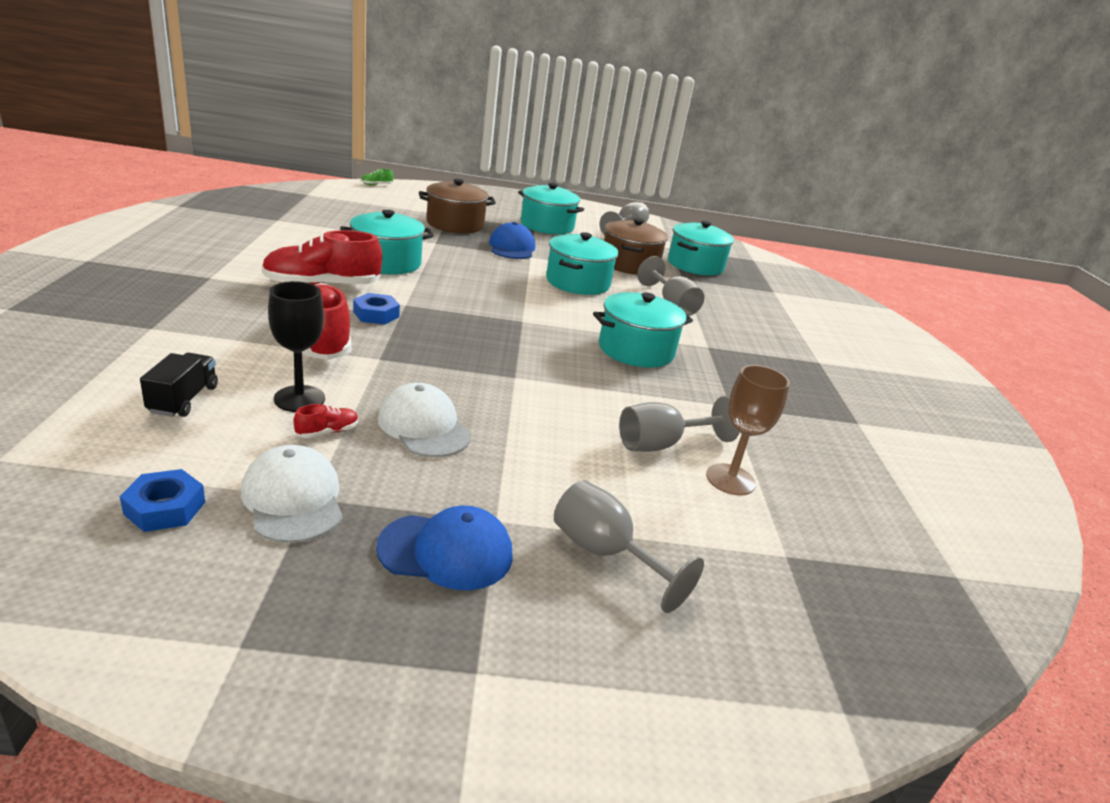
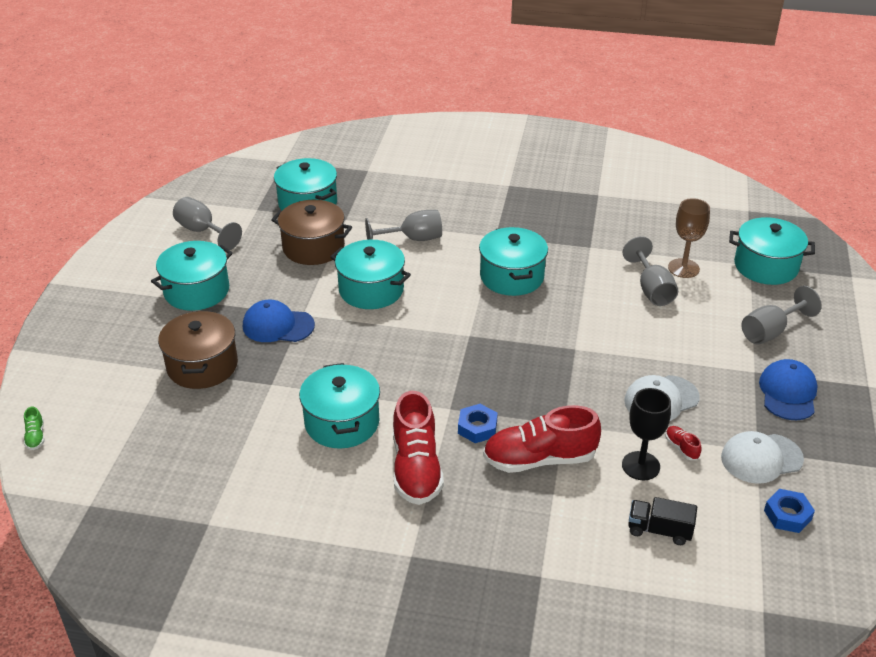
camera: 75 degrees left, 10 degrees up
none -> turquoise pot [729,217,815,285]

